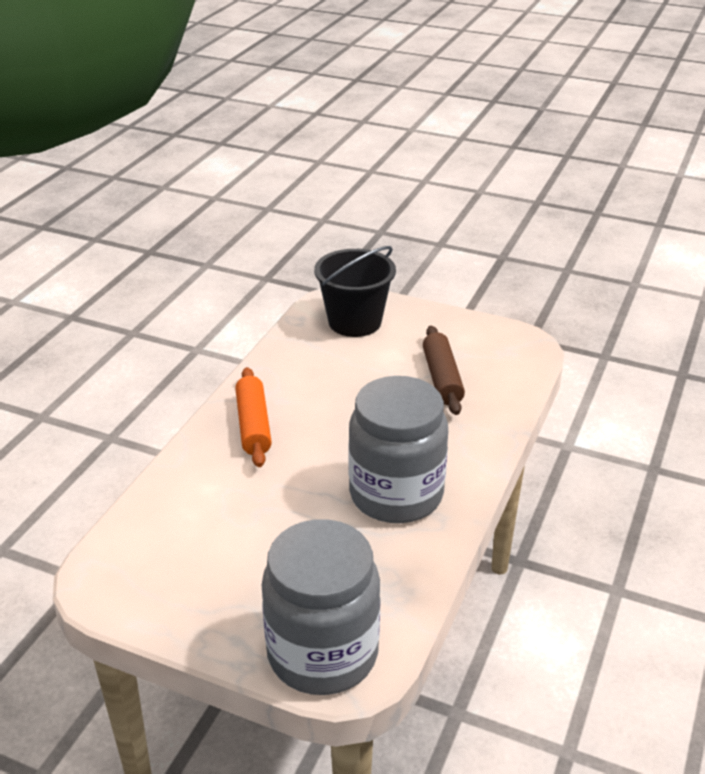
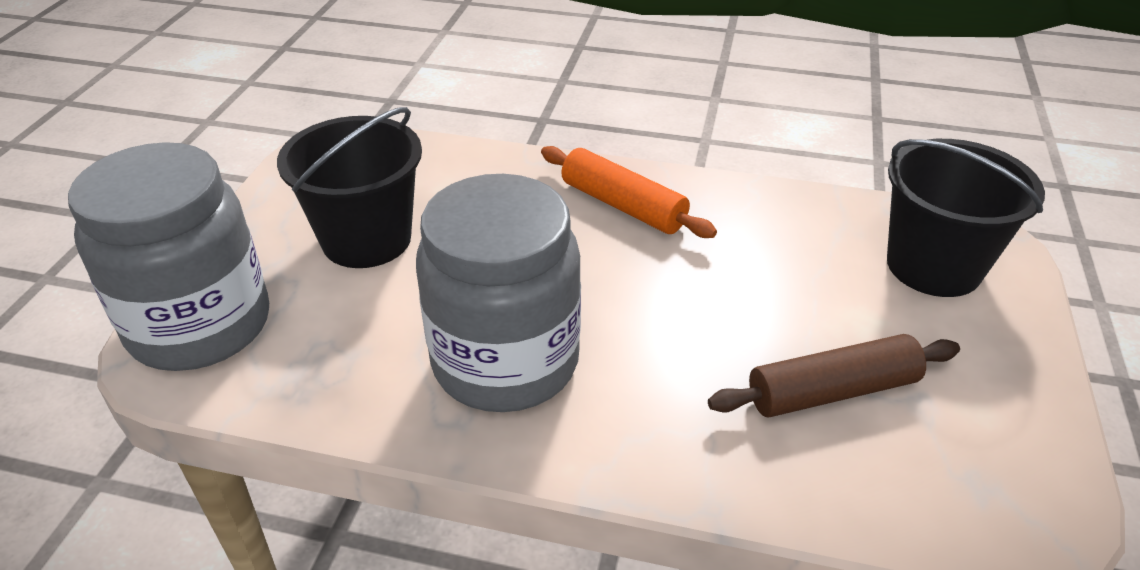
camera: 80 degrees right, 5 degrees up
orange rolling pin [235,367,272,467] -> orange rolling pin turned 60 degrees clockwise [541,146,717,238]
none -> black bucket [277,107,422,268]

